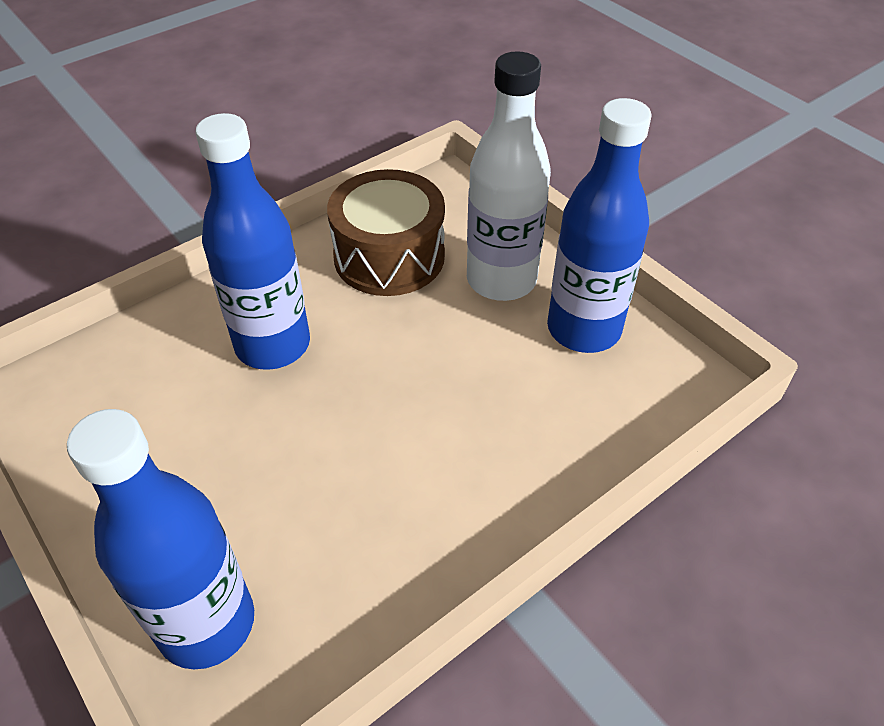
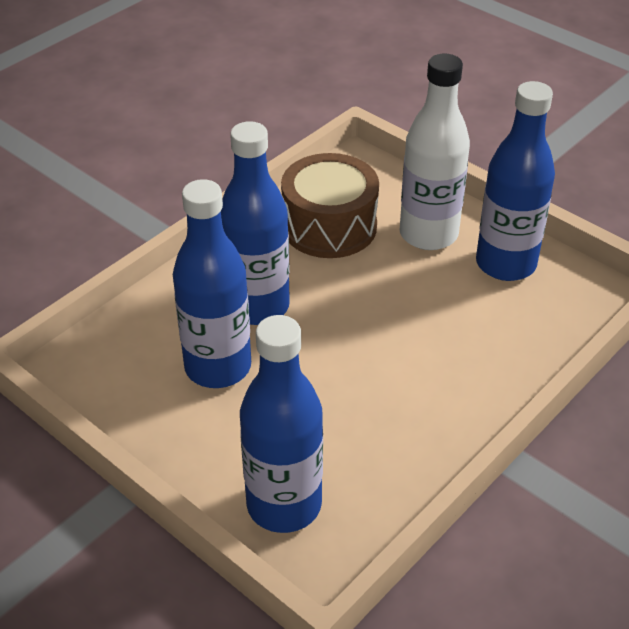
camera: 10 degrees left, 5 degrees down
none -> blue bottle [173,179,251,388]

